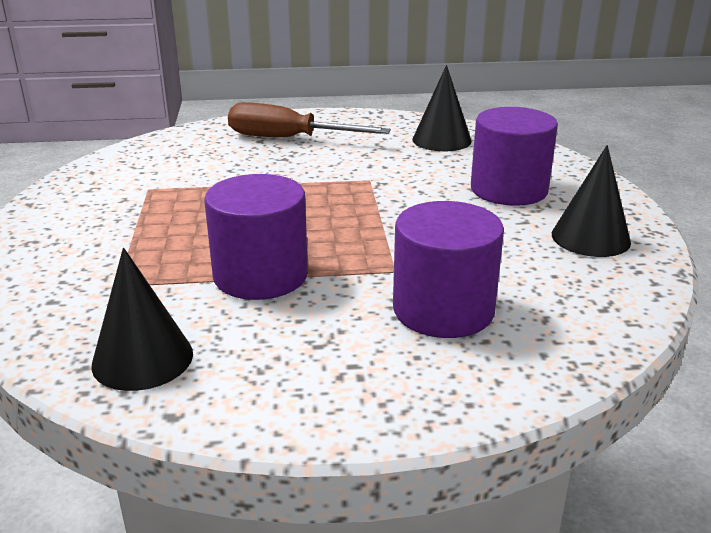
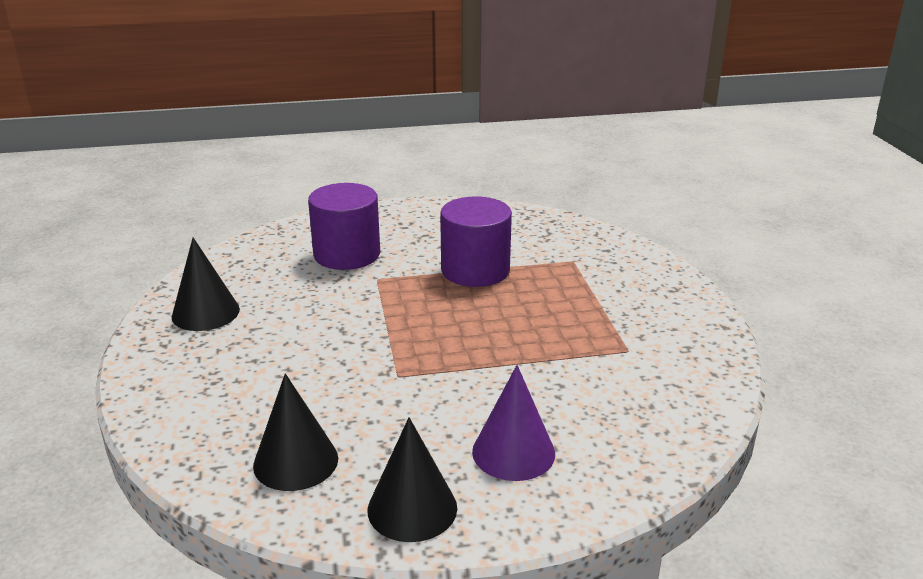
camera: 175 degrees right, 0 degrees up
black cone [91,248,193,391] -> black cone moved to [368,417,457,542]
brown screwdriver [228,102,391,137] -> purple cone [472,365,555,481]
purple cylinder [471,107,558,206] -> none

